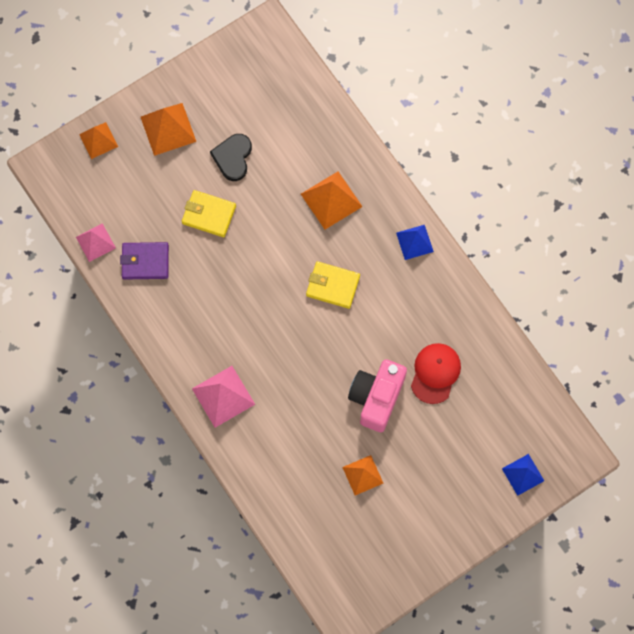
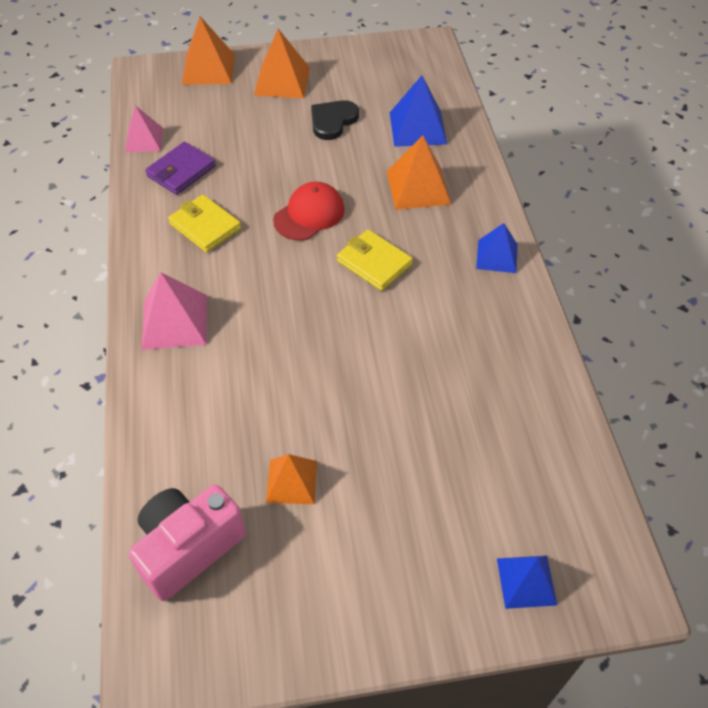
camera: 25 degrees right, 20 degrees down
orange pyramid [79,122,118,159] -> orange pyramid [182,16,235,85], size x1.51
purple wallet [120,242,169,280] -> purple wallet turned 75 degrees counterclockwise [145,142,216,195]
yellow wallet [182,190,236,237] -> yellow wallet moved to [168,195,241,253]
pink camera [348,359,407,432] -> pink camera moved to [128,484,246,601]
red cap [411,343,461,404] -> red cap moved to [273,182,345,240]
none -> blue pyramid [390,76,447,147]

